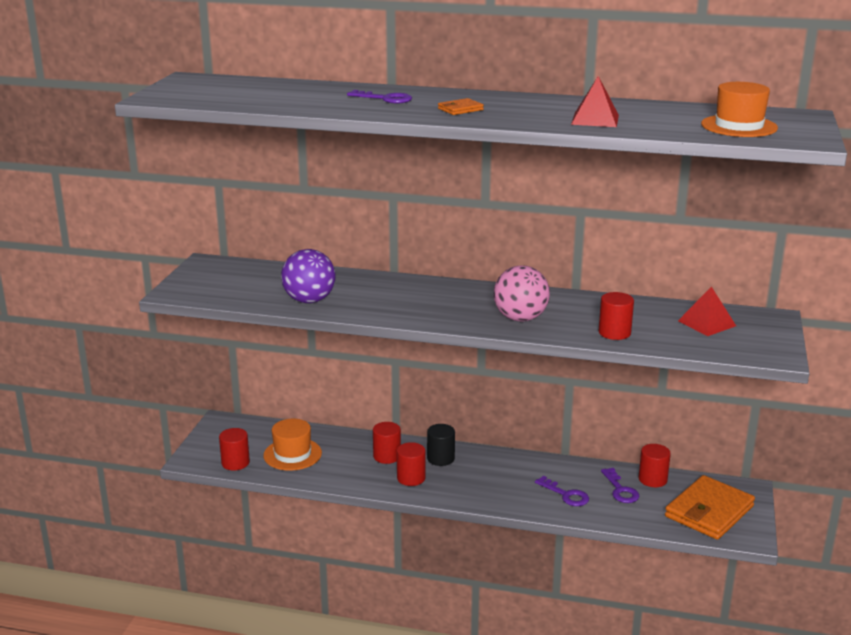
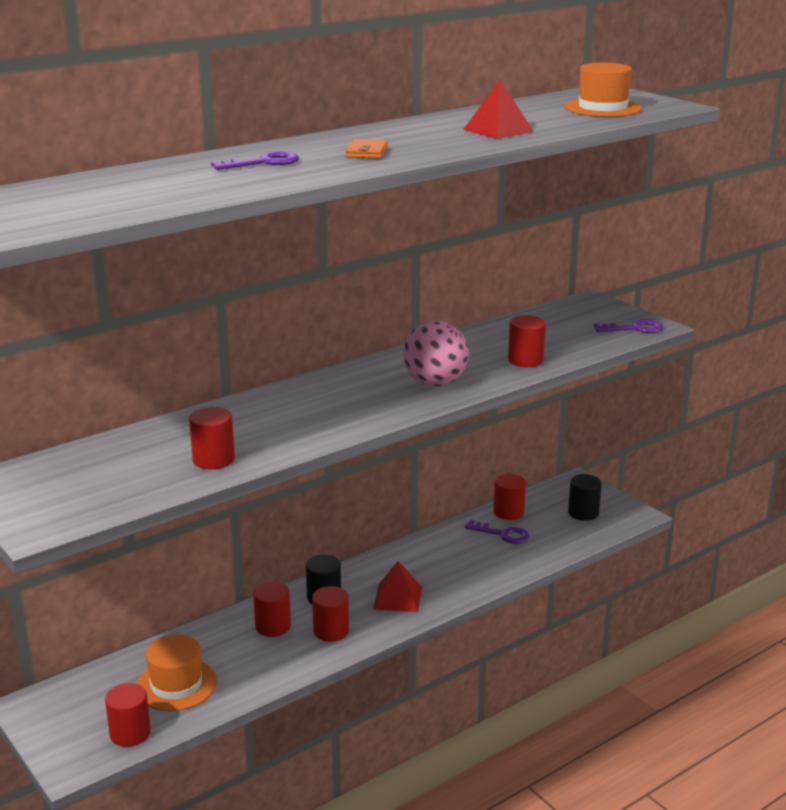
camera: 50 degrees left, 0 degrees up
purple ball [281,249,336,303] -> red cylinder [189,407,235,469]
purple key [535,476,589,506] -> purple key moved to [594,319,663,333]
orange wallet [665,475,755,540] -> black cylinder [568,474,602,521]
red pyramid [678,286,736,336] -> red pyramid moved to [374,561,422,612]

